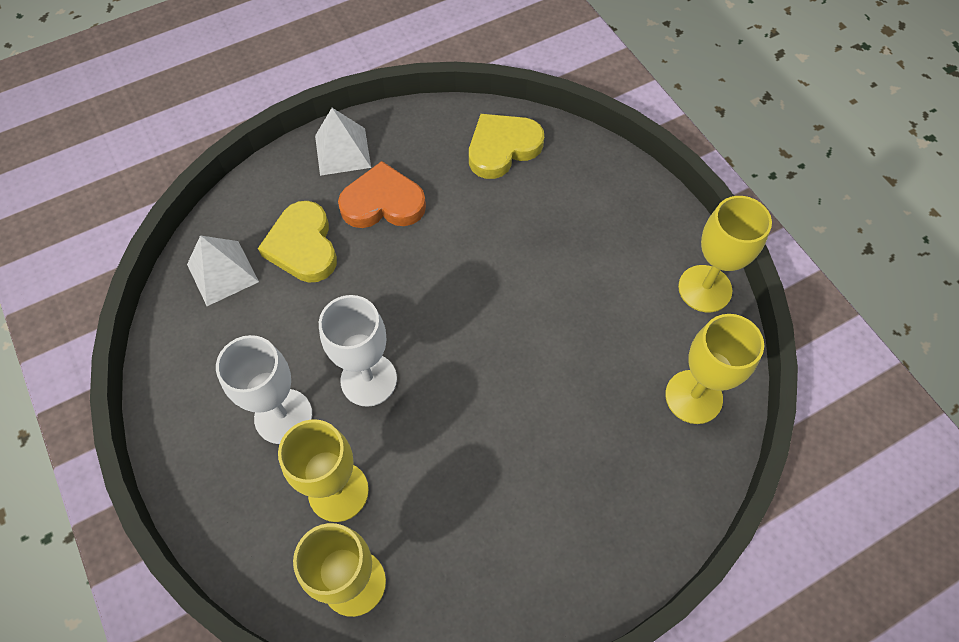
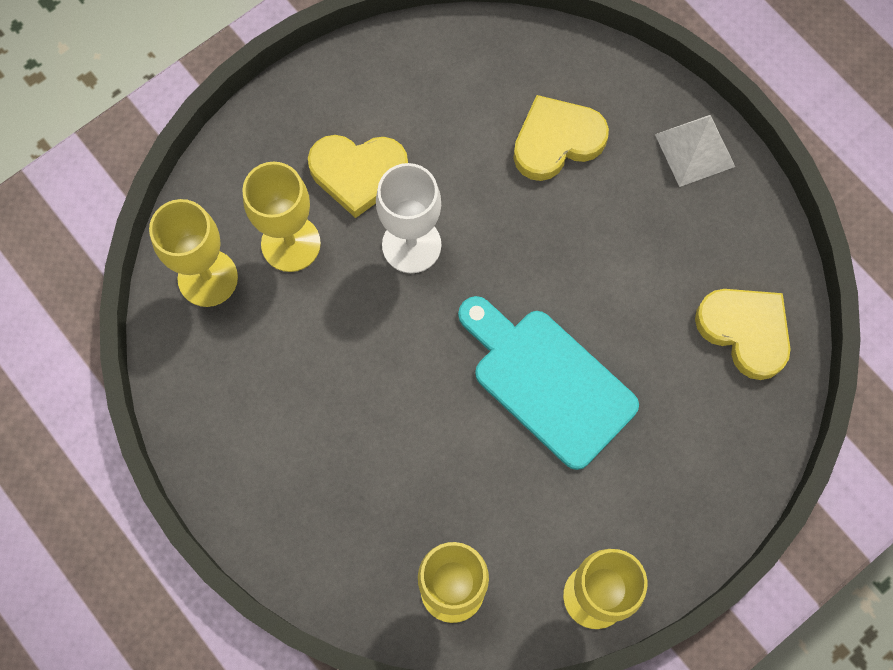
camera: 80 degrees right, 10 degrees up
white pyramid [187,235,259,306] -> none
white goblet [216,335,312,444] -> yellow heart [308,135,408,218]
orange heart [338,161,426,228] -> none
none -> turquoise cutting board [458,296,639,470]

